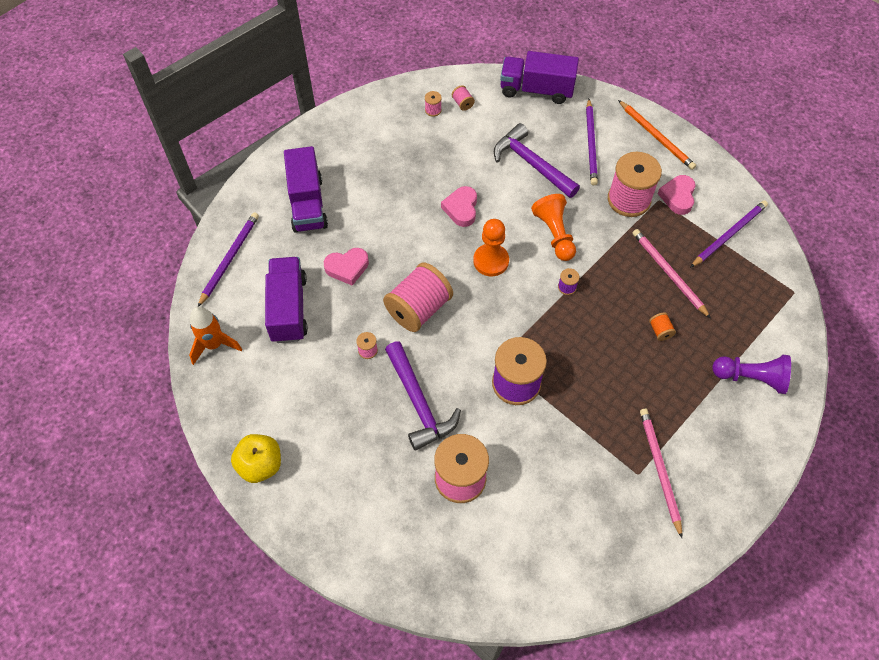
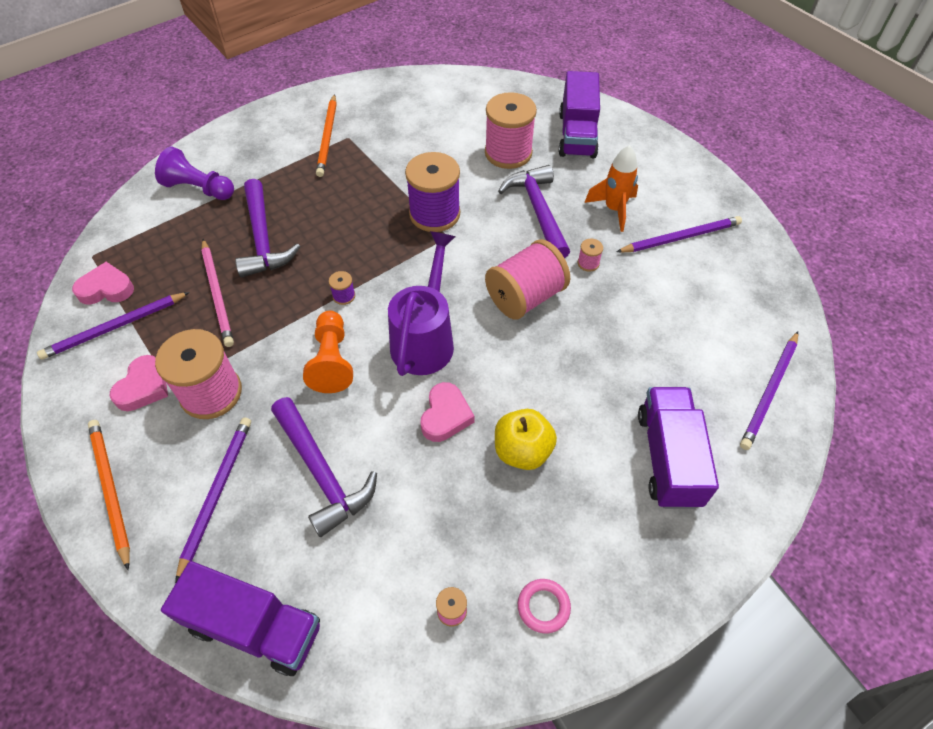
camera: 170 degrees left, 5 degrees down
orange rocket [189,307,242,365] -> orange rocket moved to [584,145,638,232]
yellow apple [231,434,281,483] -> yellow apple moved to [495,409,557,470]
purple truck [265,257,308,343] -> purple truck moved to [559,71,600,158]
pink heart [324,248,369,286] -> pink heart moved to [72,262,134,305]
pink spool [452,85,475,111] -> none
orange pawn [473,219,509,276] -> purple watering can [388,231,456,376]
pink pencil [640,409,682,538] -> orange pencil [316,94,337,177]
orange spool [649,312,676,341] -> purple hammer [235,179,300,277]
none -> pink ring [518,579,571,633]
none -> purple pencil [616,216,742,252]

